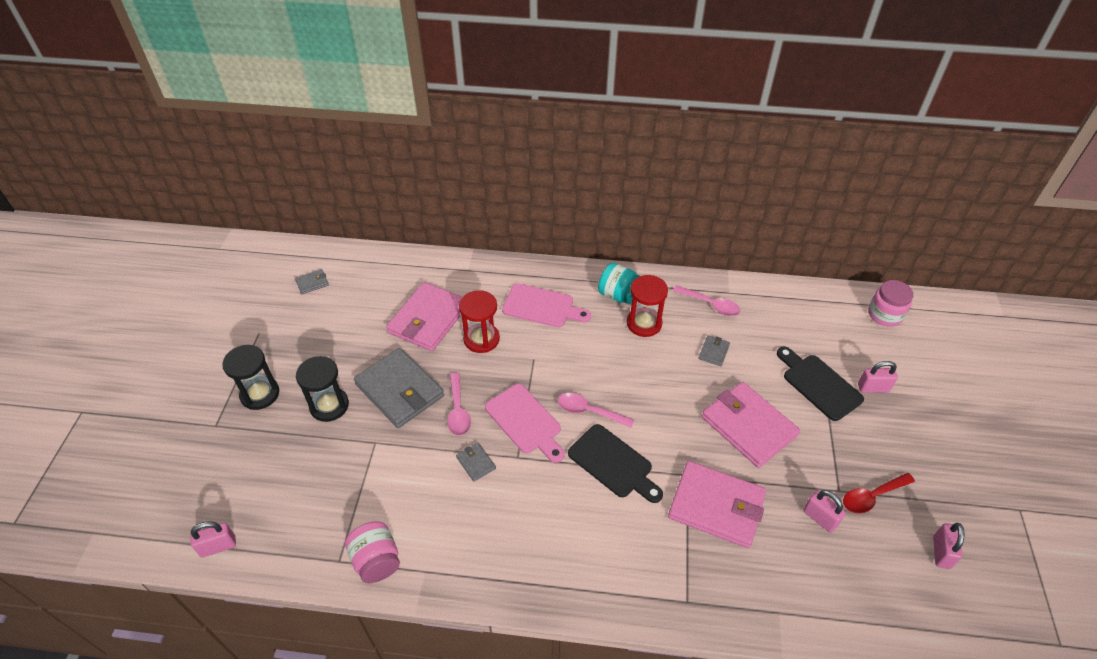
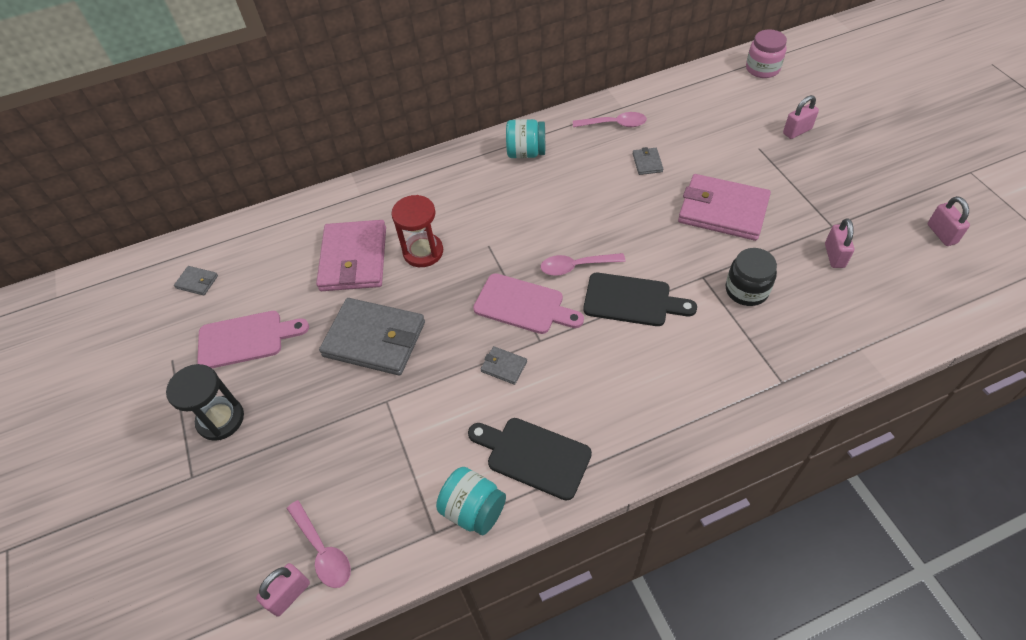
camera: 25 degrees left, 5 degrees up
grey wallet [295,269,329,294] -> grey wallet turned 75 degrees clockwise [174,266,218,296]
black hourglass [296,356,349,422] -> none
pink jar [345,521,400,583] -> turquoise jar [436,467,506,535]
pink spoon [447,373,471,436] -> pink spoon moved to [287,500,351,588]
pink cutting board [502,283,591,327] -> pink cutting board moved to [197,311,309,368]
red hourglass [627,275,668,337] -> none
pink wallet [668,461,766,548] -> black jar [725,248,777,306]
black cutting board [777,347,864,421] -> black cutting board moved to [468,418,592,501]
pink padlock [803,490,846,533] -> pink padlock turned 75 degrees clockwise [825,218,854,268]
red spoon [843,473,915,513] -> none

